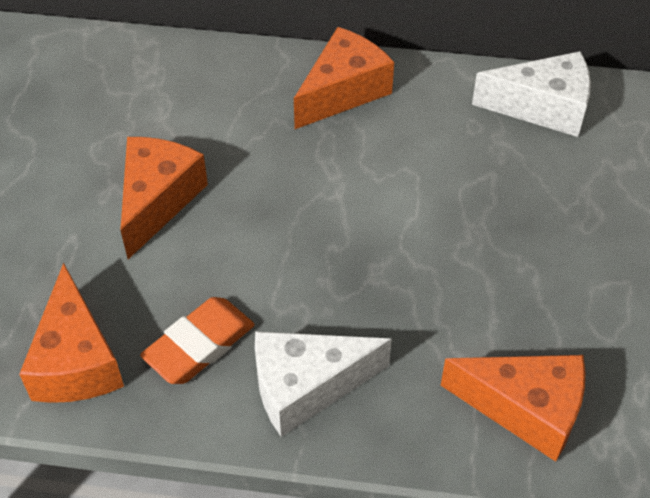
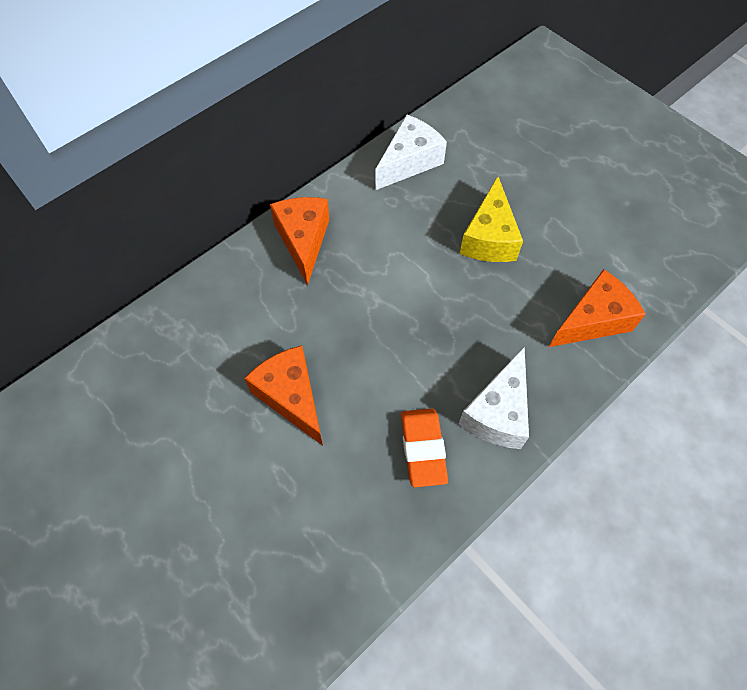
camera: 50 degrees left, 10 degrees up
orange cheese [19,263,124,403] -> none
none -> yellow cheese [460,176,523,262]

